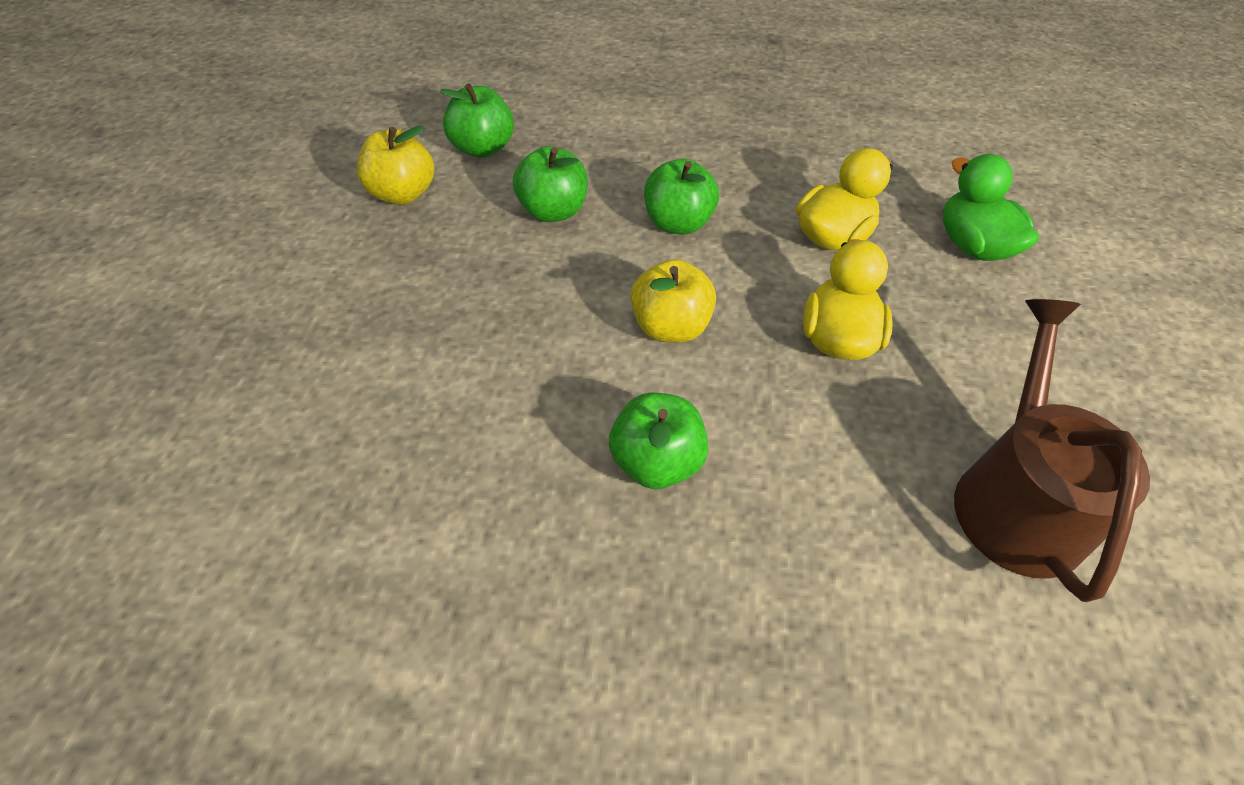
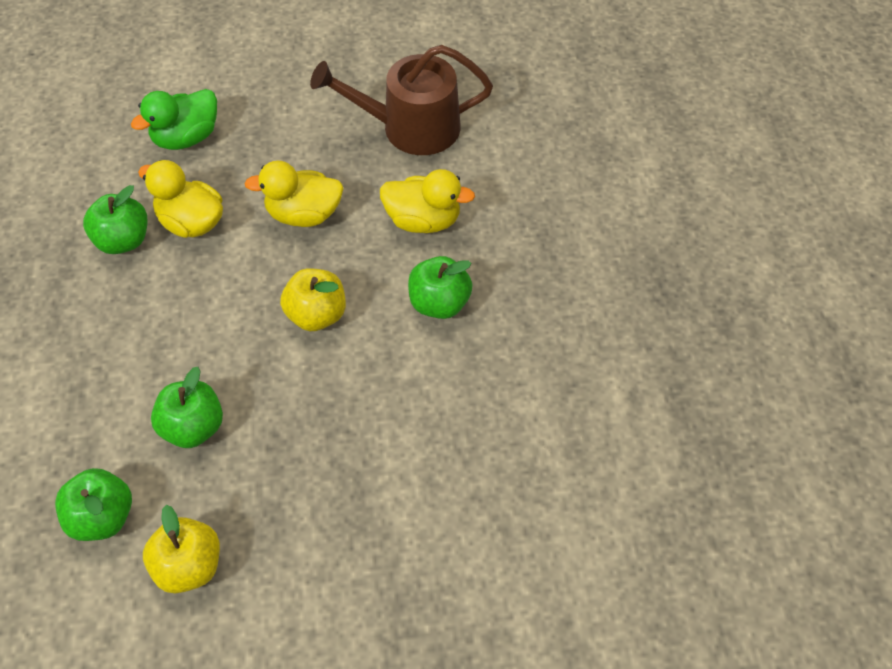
camera: 100 degrees left, 5 degrees up
green apple [644,159,719,235] -> green apple moved to [83,185,147,254]
none -> yellow duck [380,169,475,233]

